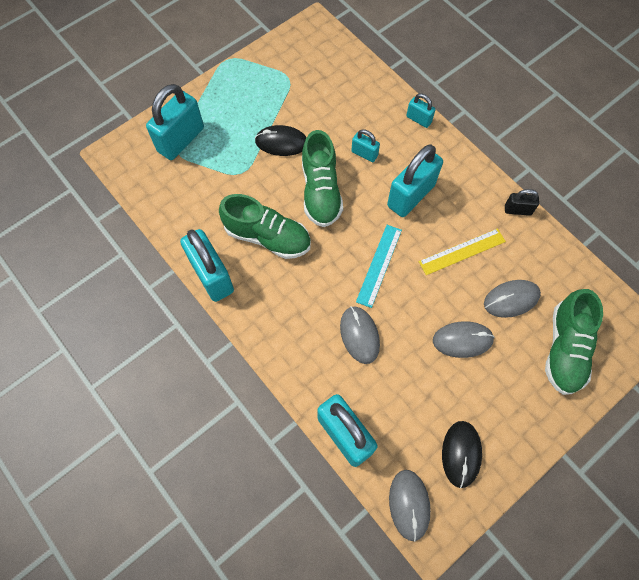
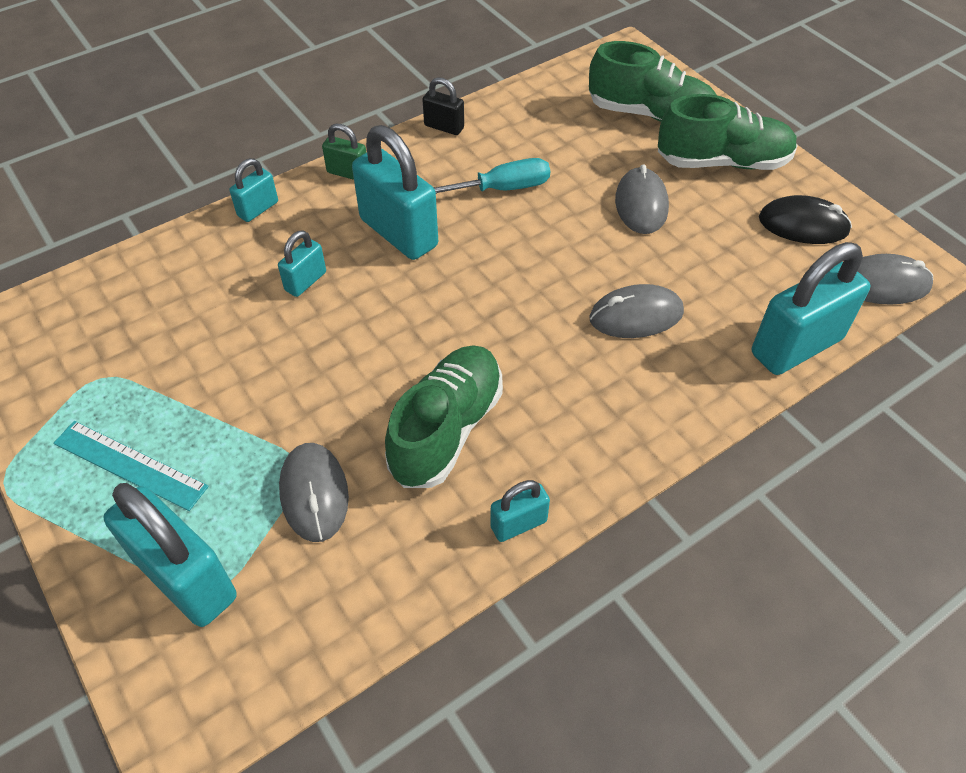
camera: 85 degrees left, 15 degrees down
turquoise padlock [180,229,234,302] -> turquoise padlock [490,480,550,542], size x0.50
black mouse [255,125,307,156] -> none
green shoe [302,130,343,227] -> green shoe moved to [658,94,798,170]
turquoise ruler [356,225,402,308] -> turquoise ruler moved to [53,421,209,511]
yellow ruler [419,228,506,275] -> turquoise screwdriver [433,158,550,194]
grey mouse [484,280,541,318] -> grey mouse moved to [279,443,349,542]
black padlock [505,189,539,216] -> black padlock turned 75 degrees counterclockwise [422,77,464,135]
none -> green padlock [322,124,366,180]

